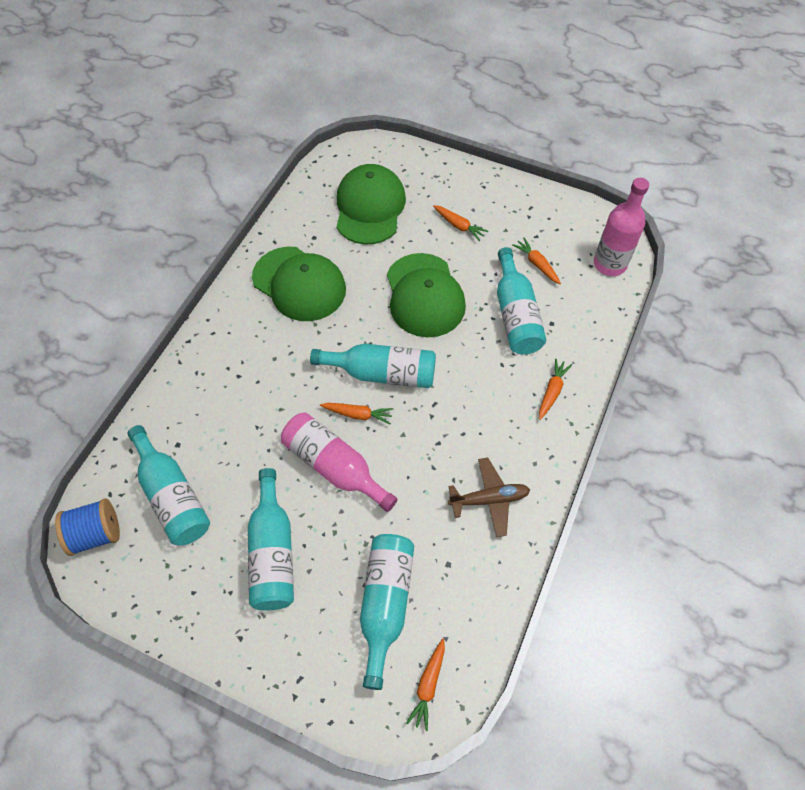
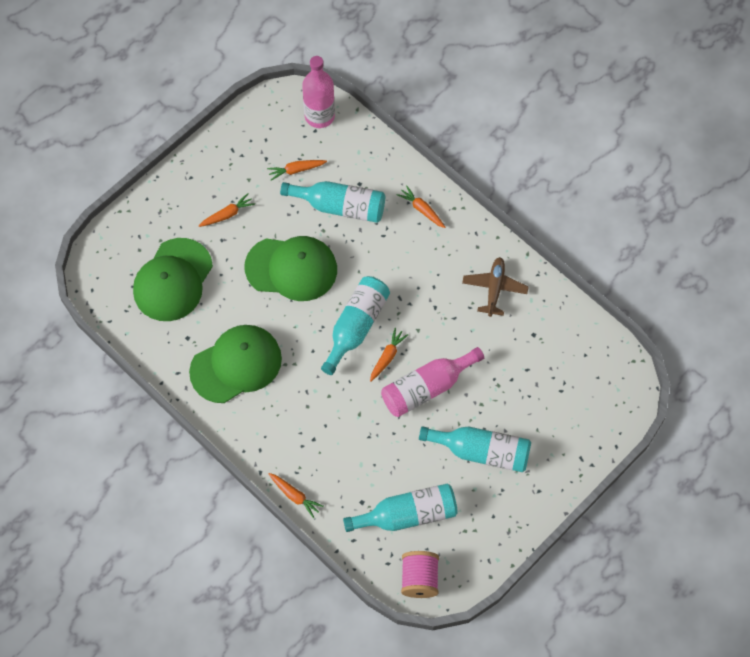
camera: 70 degrees left, 5 degrees up
blue spool [55,498,120,556] -> pink spool [401,551,439,598]
green cap [337,164,406,245] -> green cap turned 90 degrees counterclockwise [133,238,213,321]
turquoise bottle [360,534,414,690] -> none
orange carrot [406,639,445,731] -> orange carrot moved to [269,473,323,518]

